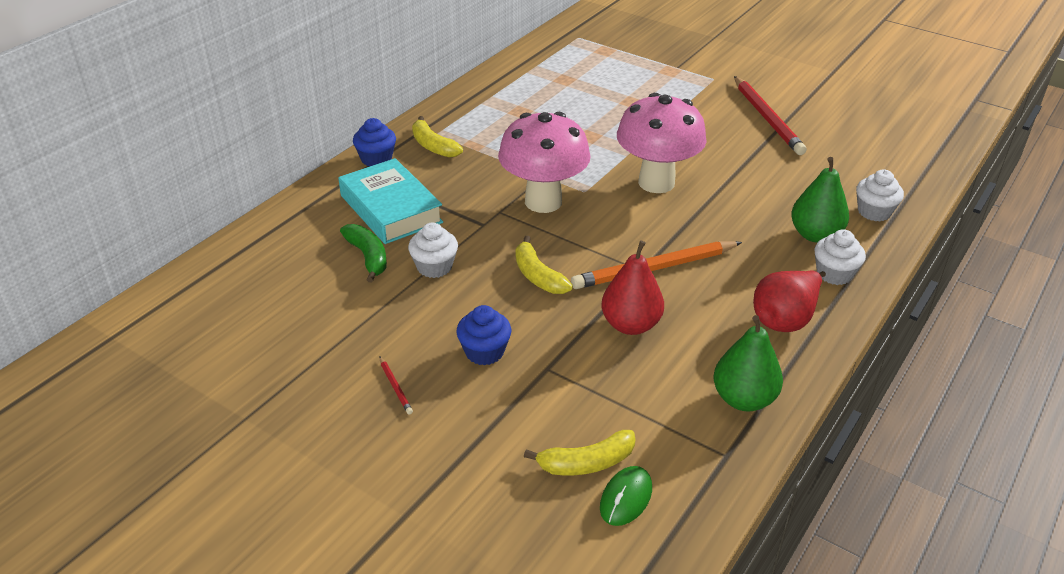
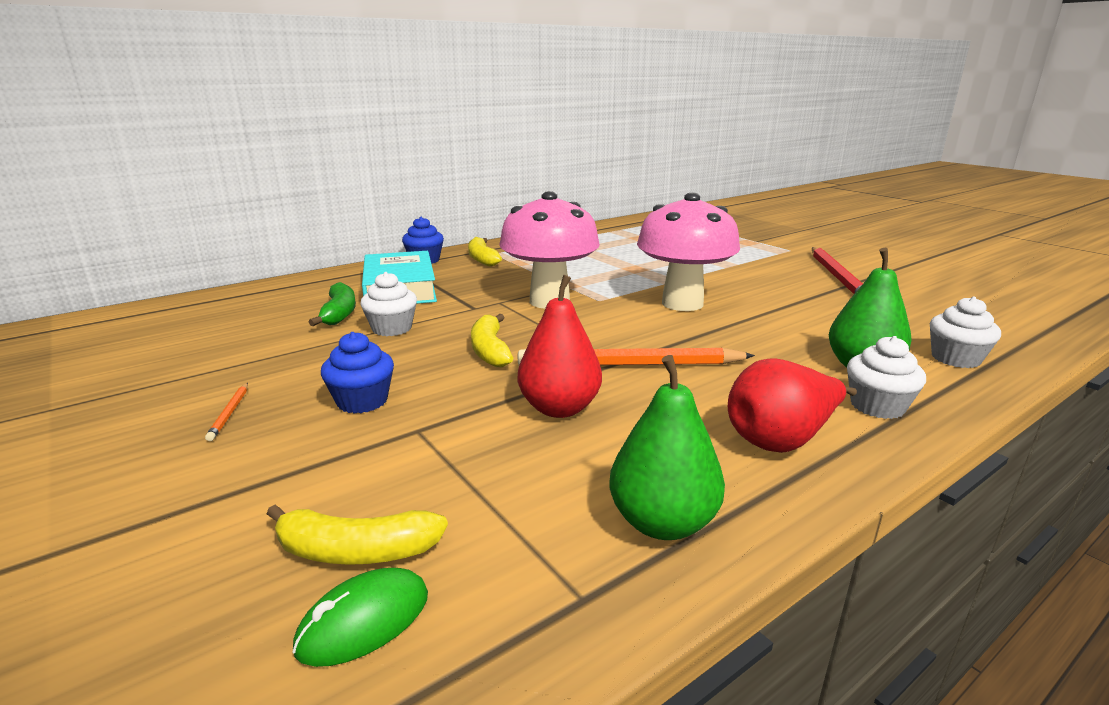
camera: 20 degrees right, 15 degrees down
red pencil [379,356,413,415] -> orange pencil [205,383,248,441]

